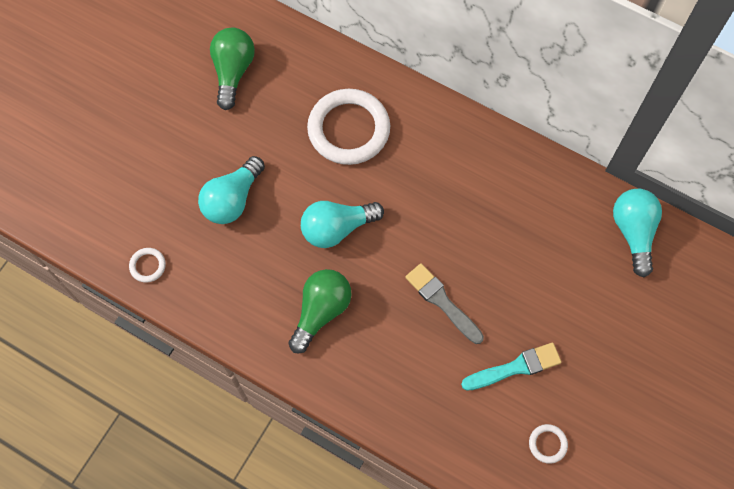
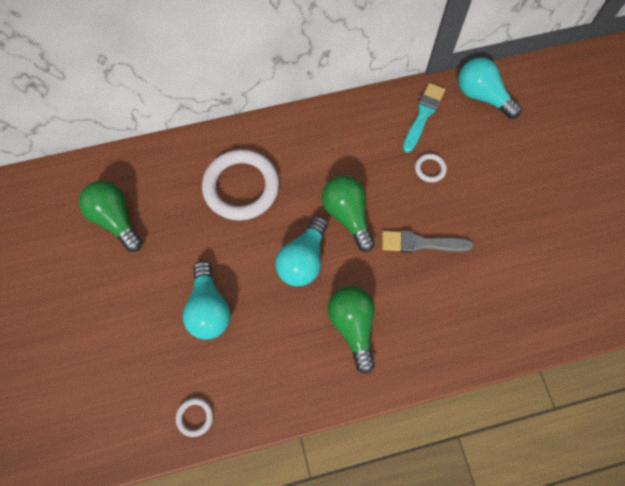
camera: 45 degrees left, 0 degrees up
turquoise brush [461,343,562,391] -> turquoise brush moved to [403,83,445,153]
white ring [529,424,568,464] -> white ring moved to [415,153,447,183]
none -> green light bulb [322,175,375,252]

